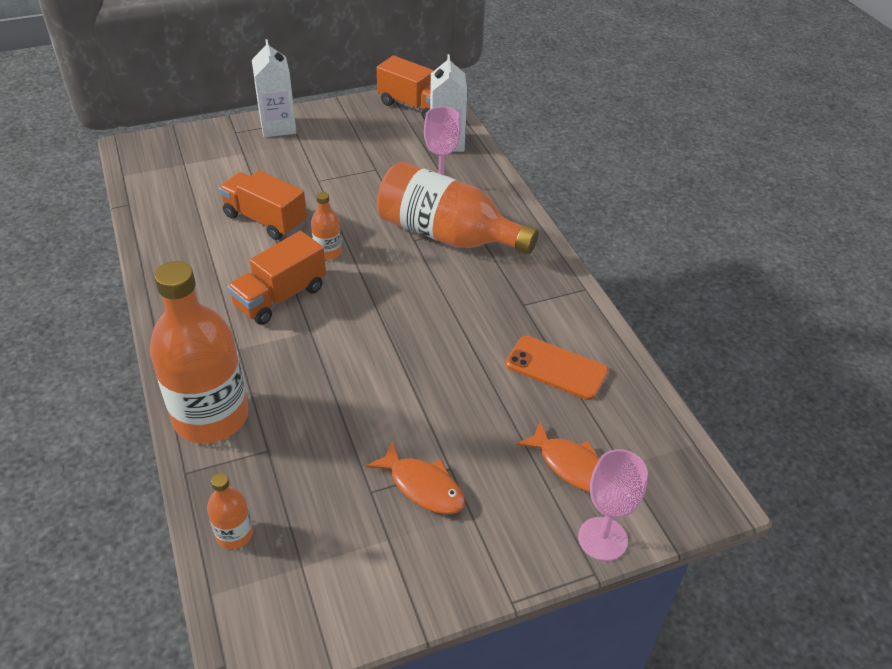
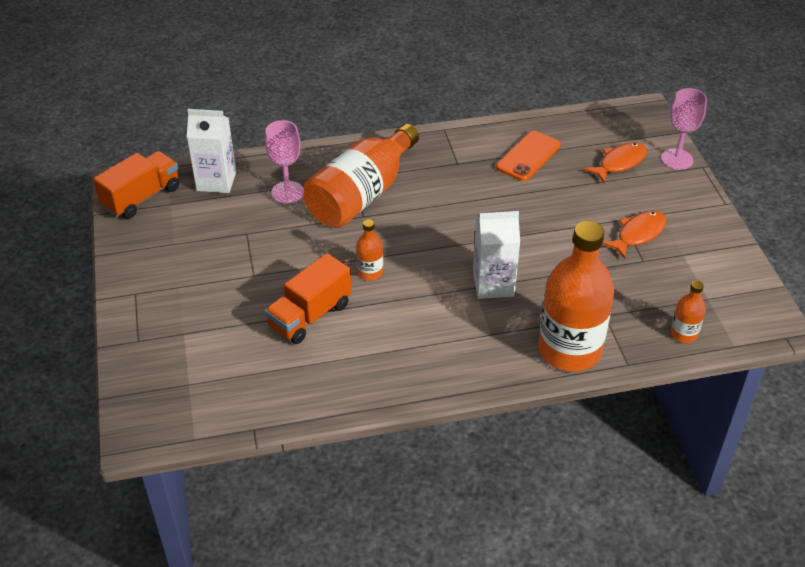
camera: 80 degrees left, 0 degrees up
orange truck [227,231,326,325] -> none
white carton [252,39,297,137] -> white carton moved to [473,211,520,299]

